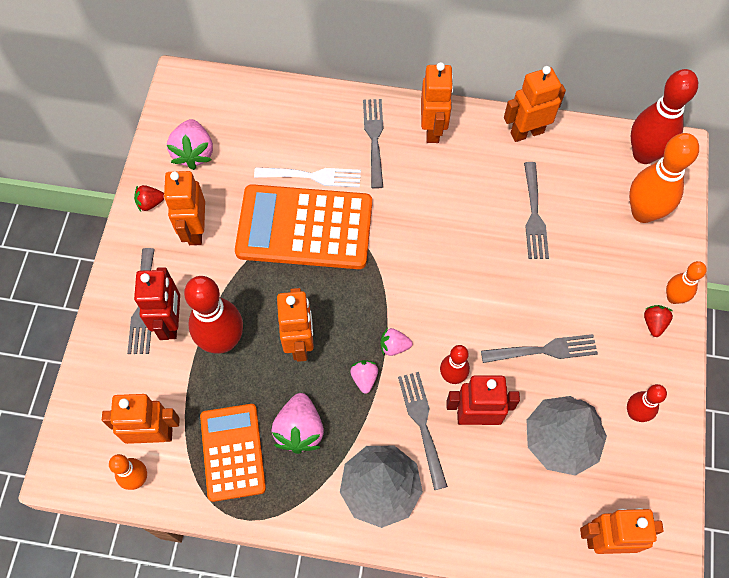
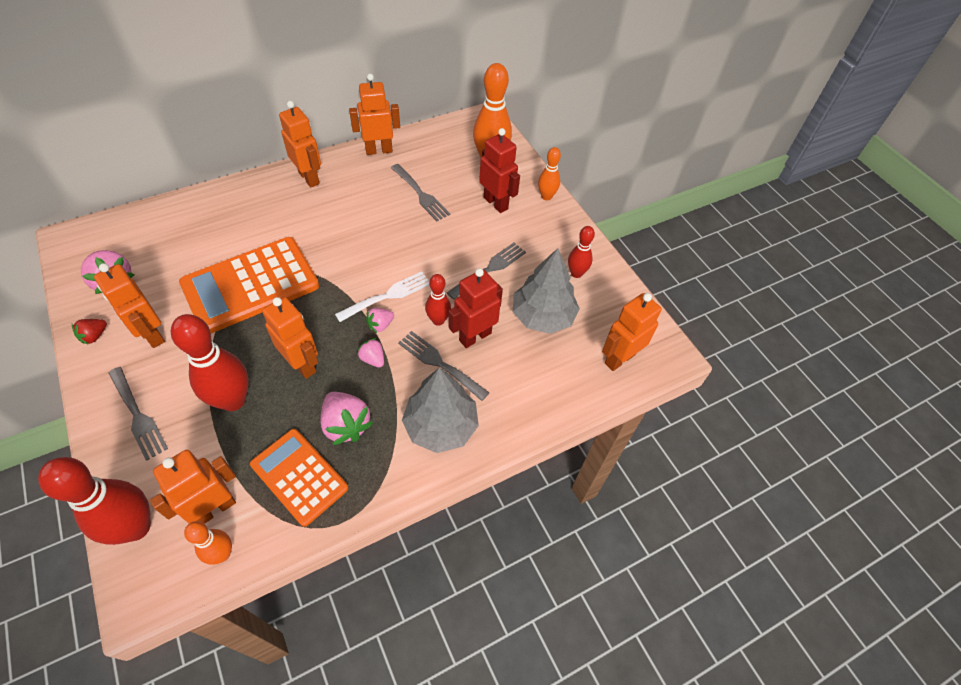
camera: 40 degrees left, 10 degrees down
red robot [134,267,180,340] -> red robot moved to [479,128,520,213]
white fork [254,167,361,188] -> white fork moved to [335,271,430,322]
grey fork [363,99,384,189] -> none
orange robot [504,66,566,142] -> orange robot turned 45 degrees clockwise [349,73,400,155]
red bowling pin [631,69,698,164] -> red bowling pin moved to [38,457,151,545]
red strawberry [644,305,673,337] -> none

